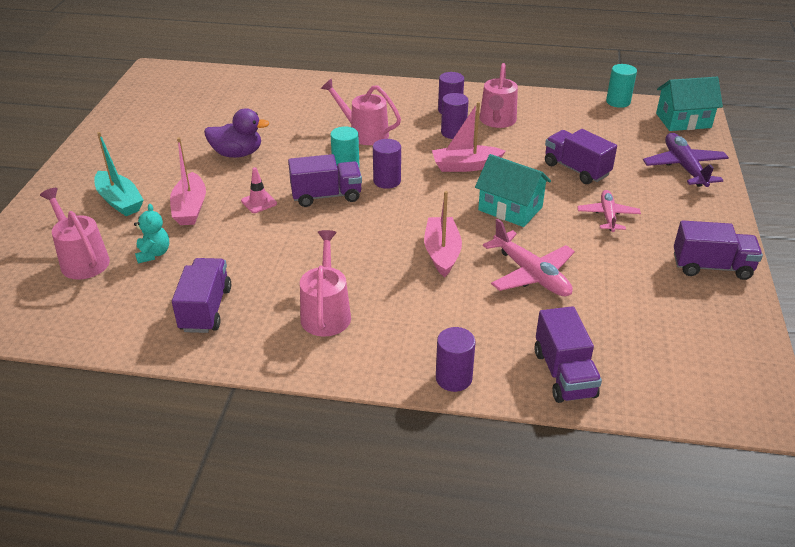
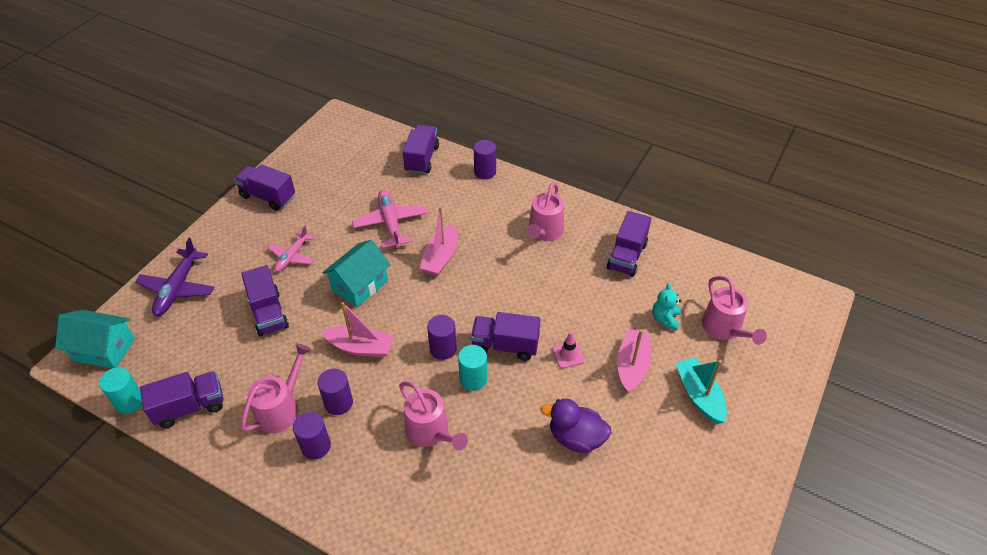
camera: 160 degrees left, 10 degrees up
turquoise house [475,154,551,227] -> turquoise house turned 75 degrees clockwise [322,240,391,307]
none -> purple truck [140,371,223,428]

